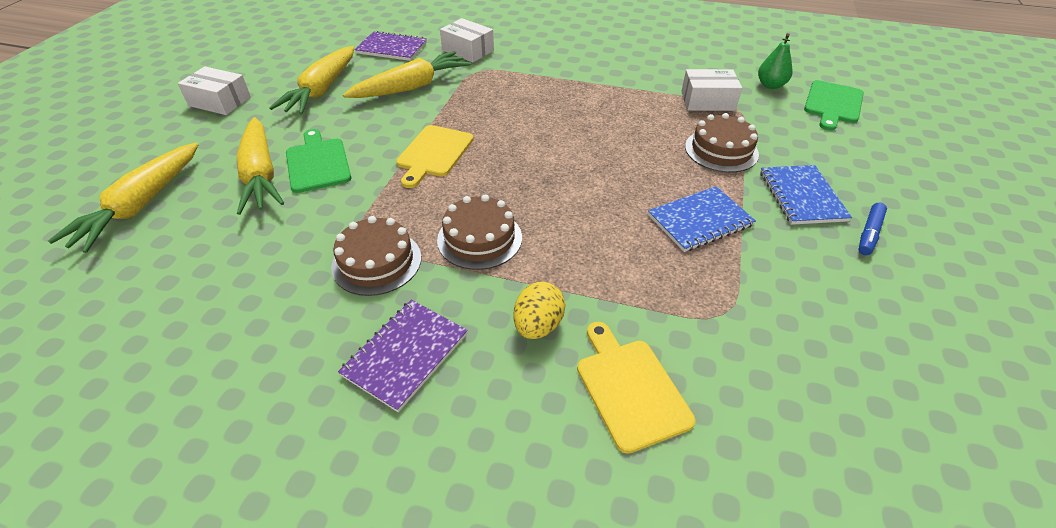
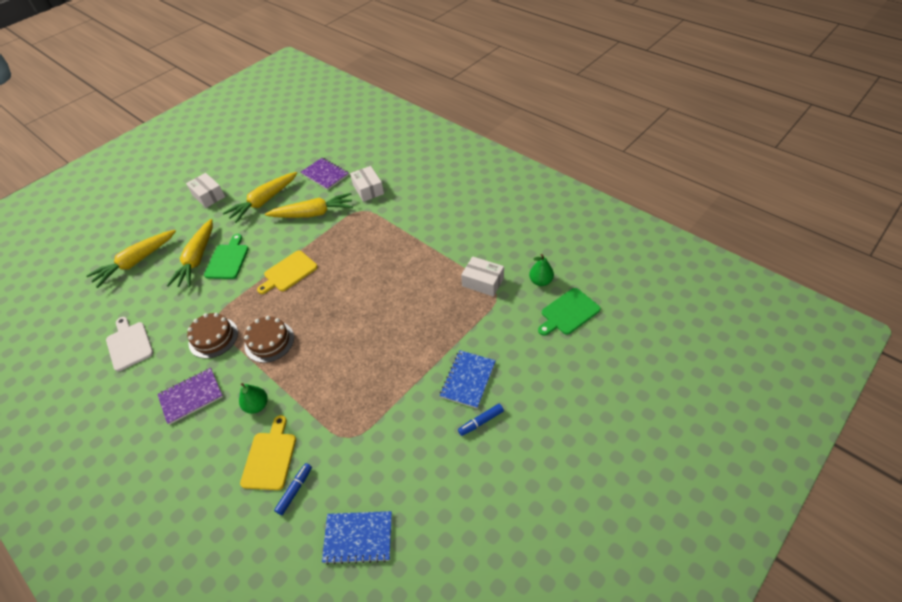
camera: 30 degrees right, 5 degrees up
yellow egg [513,282,565,339] -> green pear [239,383,268,414]
blue notebook [648,186,756,252] -> blue notebook moved to [322,511,392,565]
brown cake [685,113,759,173] -> none
none -> white cutting board [106,317,153,371]
none -> blue marker [274,463,312,515]

